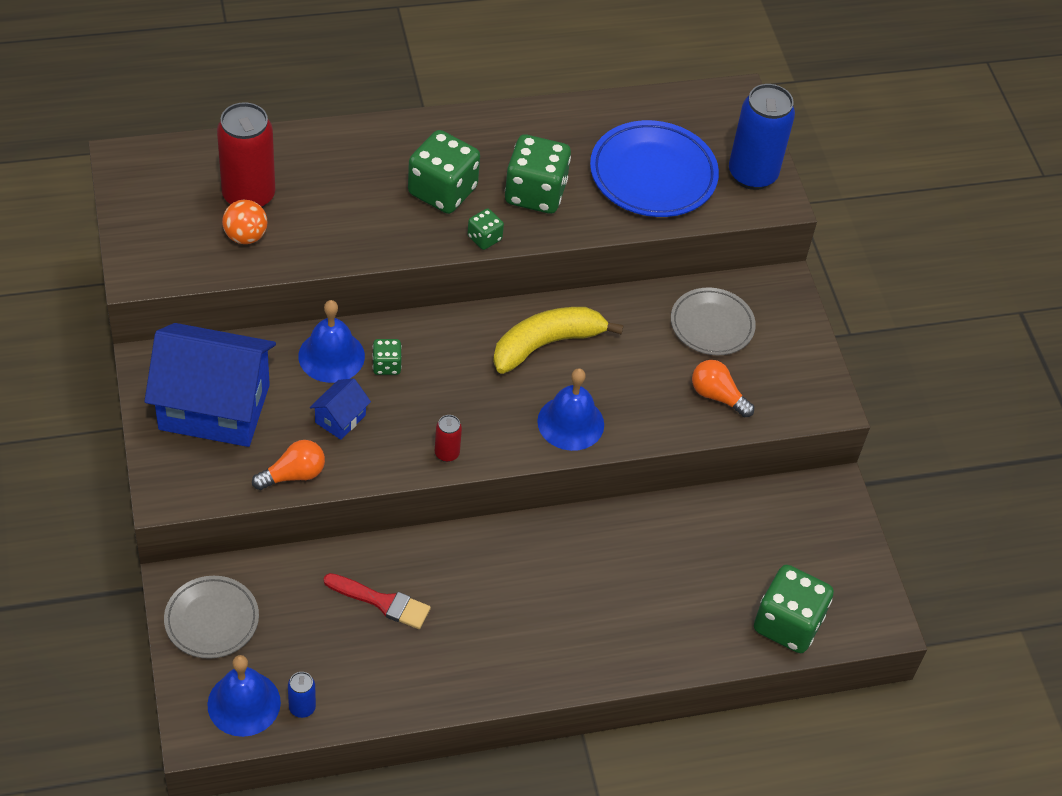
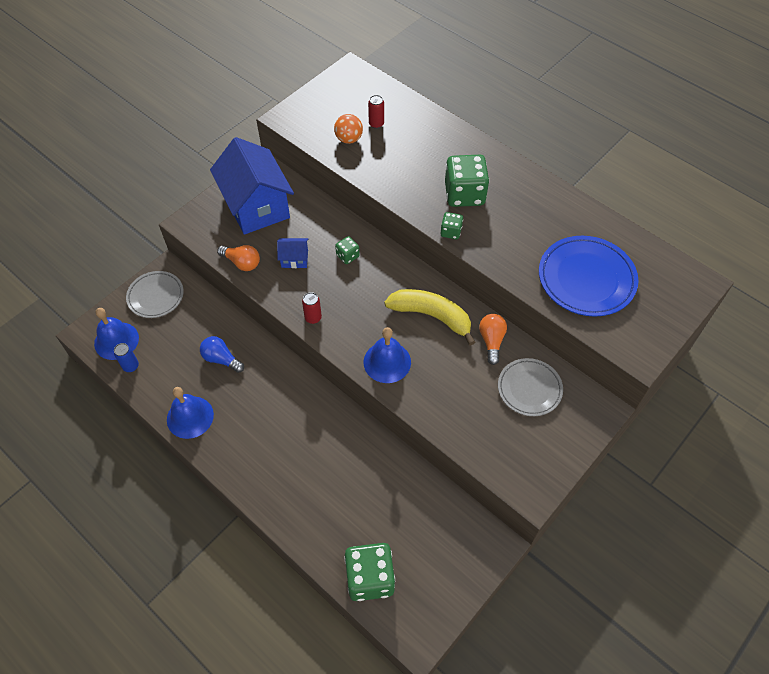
camera: 60 degrees right, 5 degrees up
red can [217,102,275,208] -> red can [368,95,384,129], size x0.46
blue bell [298,300,365,383] -> blue bell moved to [167,387,214,439]
red brush [324,573,431,629] -> blue light bulb [200,336,244,373]
green dice [505,135,571,214] -> none
orange light bulb [692,360,754,417] -> orange light bulb moved to [479,314,507,365]
blue can [729,84,795,190] -> none

